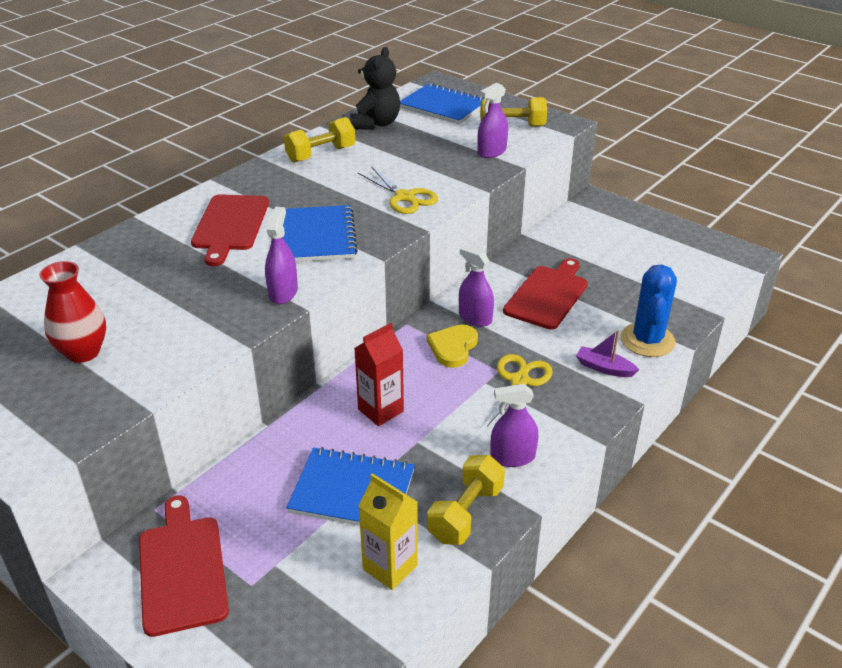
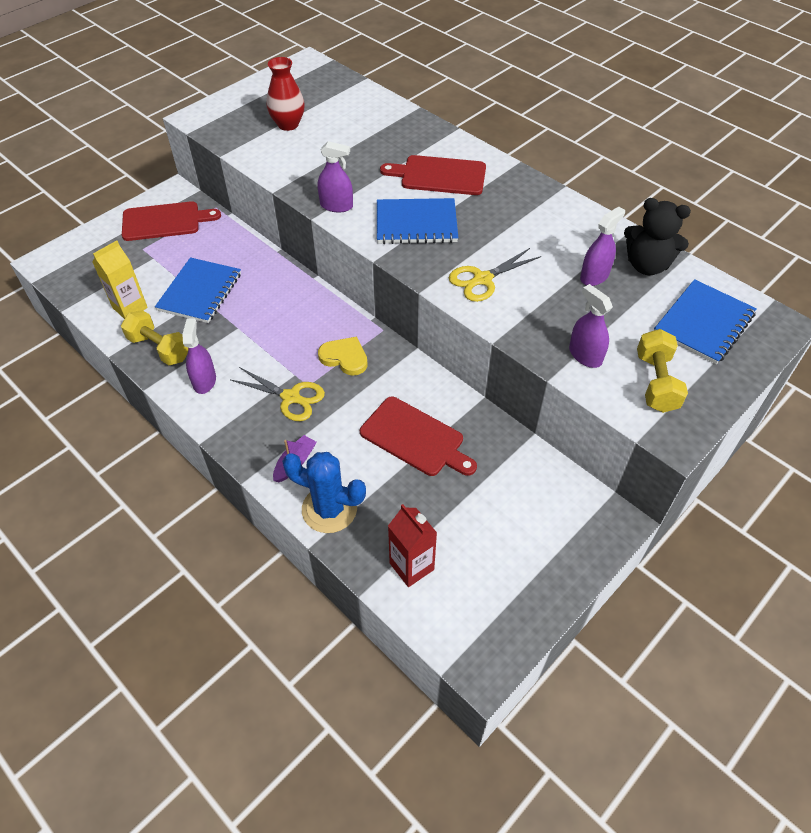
camera: 95 degrees right, 15 degrees up
yellow dumbbell [284,117,355,163] -> none
red carton [354,323,404,426] -> red carton moved to [388,504,437,587]
purple spray bottle [459,246,494,327] -> purple spray bottle moved to [580,207,625,286]

